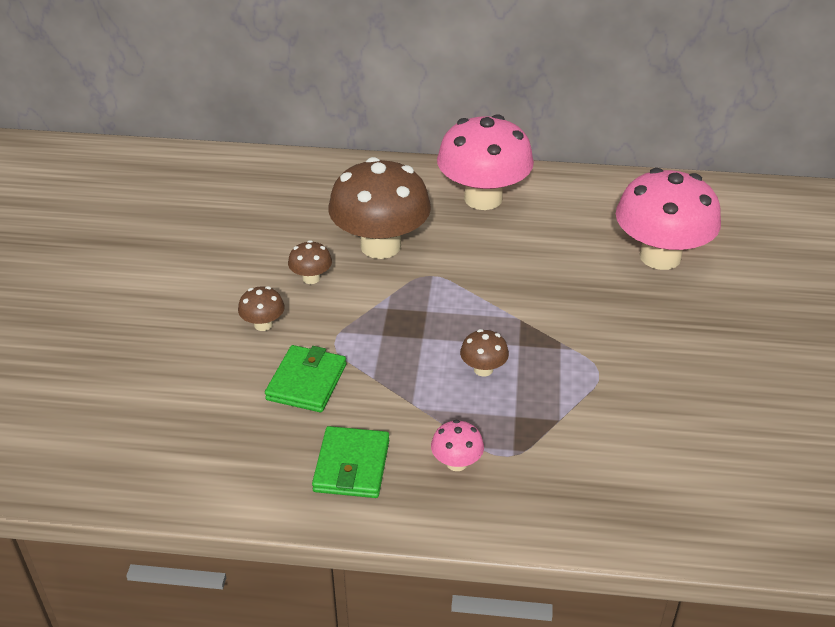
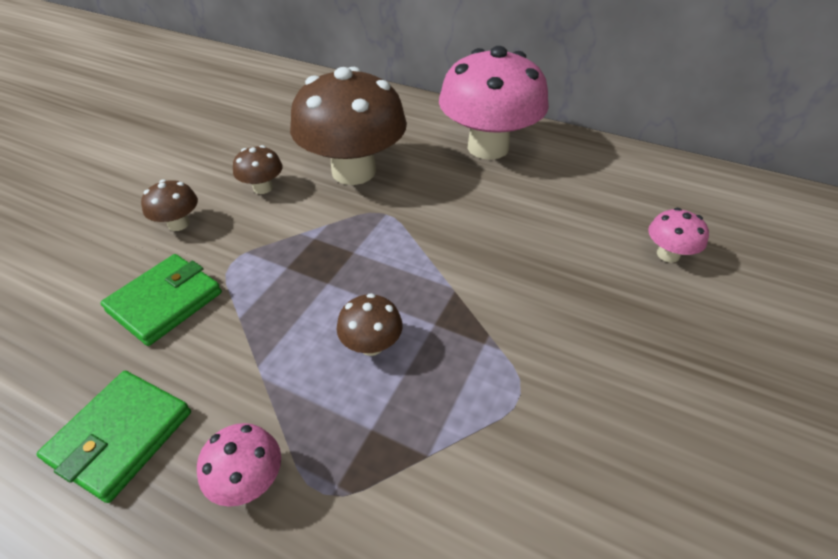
camera: 20 degrees right, 5 degrees up
pink mushroom [616,168,721,270] -> pink mushroom [648,208,709,263], size x0.42

